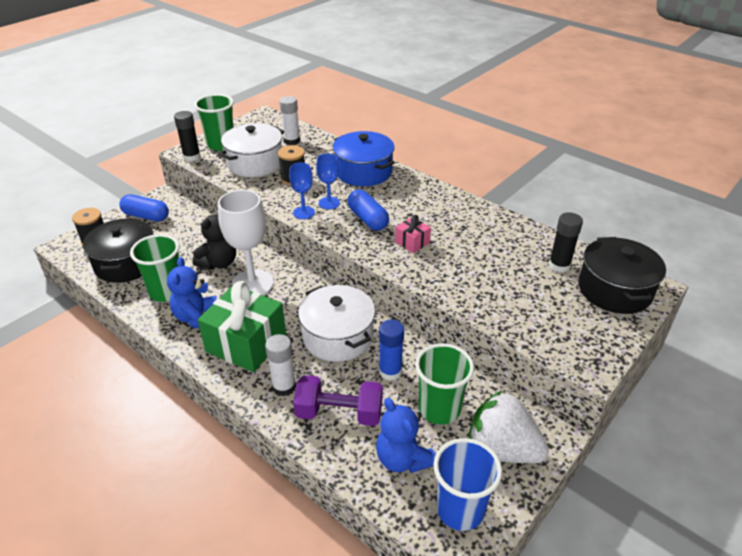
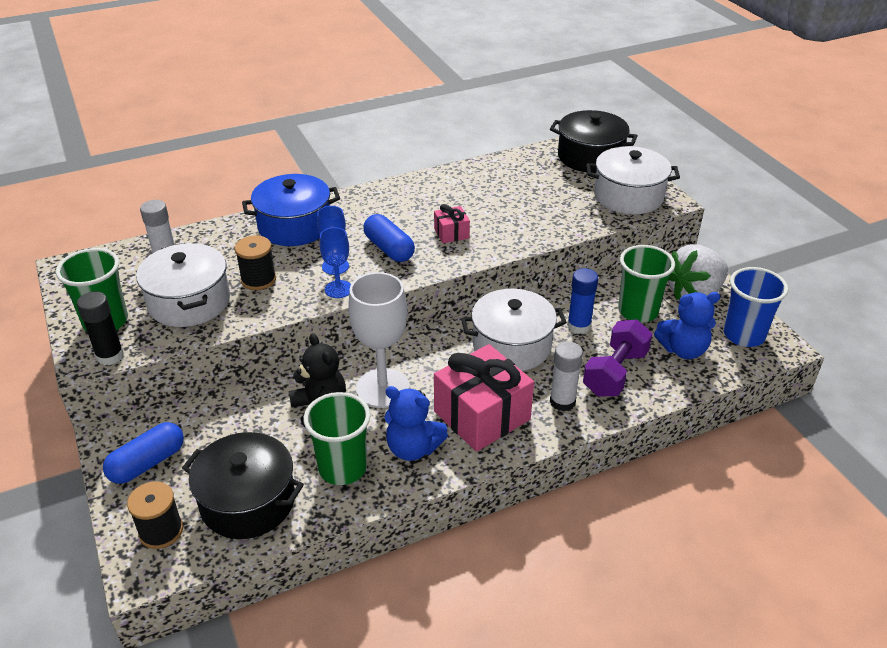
camera: 65 degrees left, 0 degrees up
green gift [198,281,286,372] -> pink gift [434,344,534,452]
blue capsule [348,190,389,231] -> blue capsule turned 60 degrees clockwise [363,214,415,262]
black glue stick [549,212,583,273] -> none
none -> white pot [586,146,680,214]

